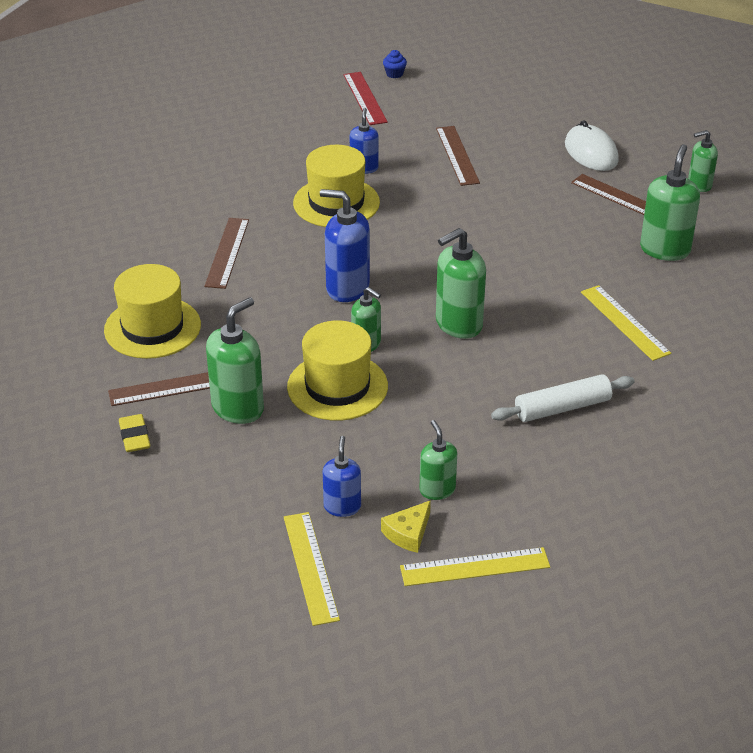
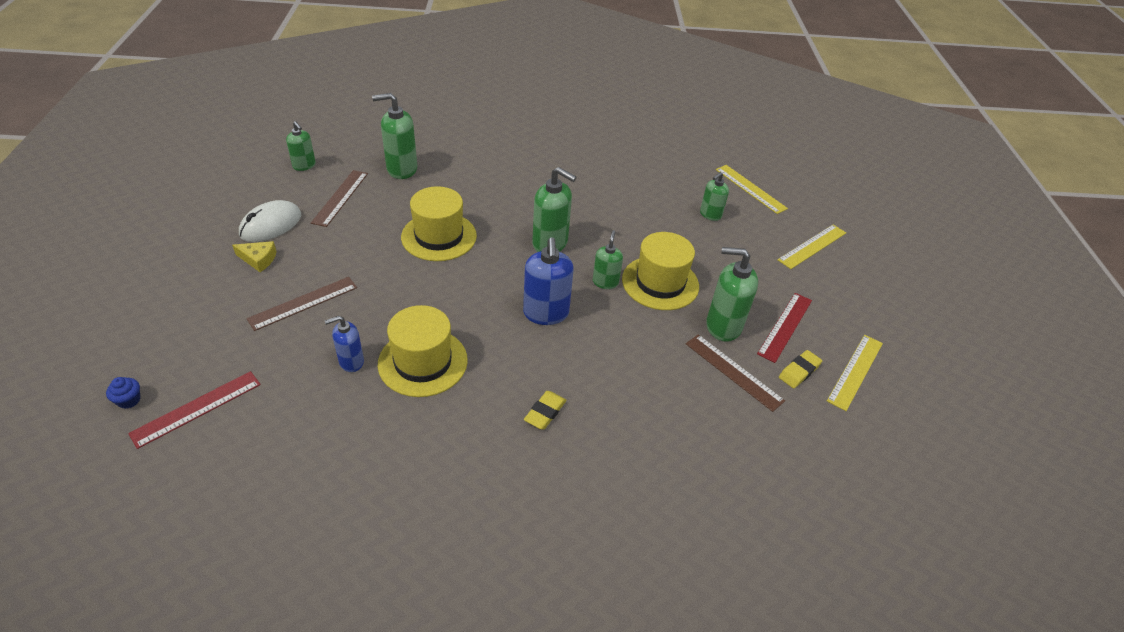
camera: 120 degrees left, 5 degrees up
yellow hat [104,264,201,359] -> yellow hat moved to [401,186,477,261]
brown ruler [204,218,249,289] -> yellow eraser [524,391,567,430]
blue soap dispenser [323,436,361,517] -> none
yellow cheese [381,500,431,553] -> yellow cheese moved to [232,241,277,272]
white rolling pin [491,374,635,422] -> none
yellow ruler [581,285,671,361] -> yellow ruler moved to [827,335,883,411]
none -> red ruler [757,293,812,363]

